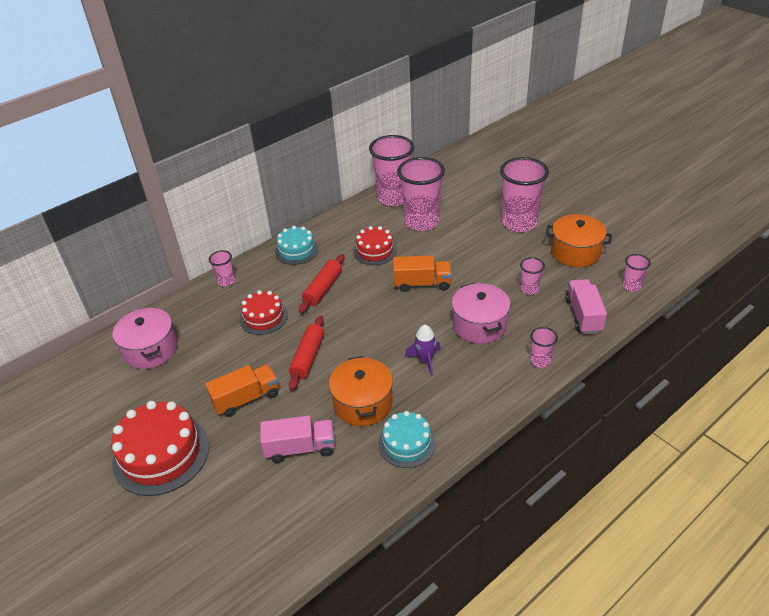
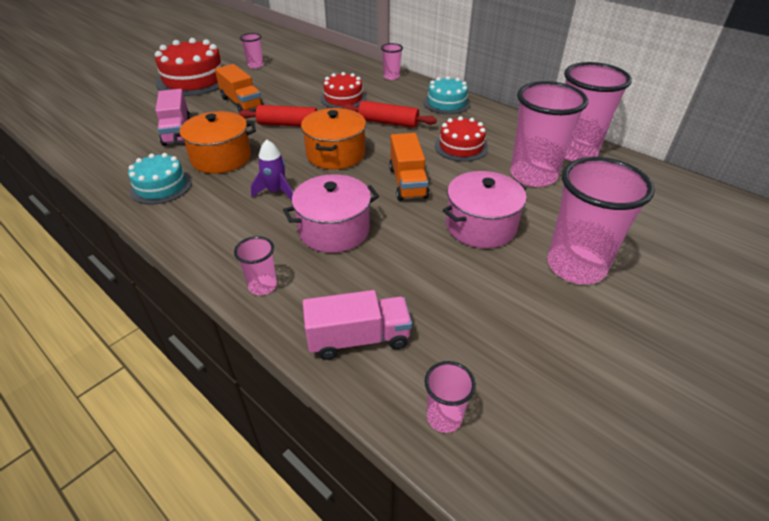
camera: 80 degrees right, 0 degrees up
pink pot [113,308,177,369] -> pink pot moved to [443,171,527,248]
pink cup [520,257,545,295] -> pink cup moved to [240,33,263,69]
orange pot [546,214,612,267] -> orange pot moved to [301,108,366,170]

